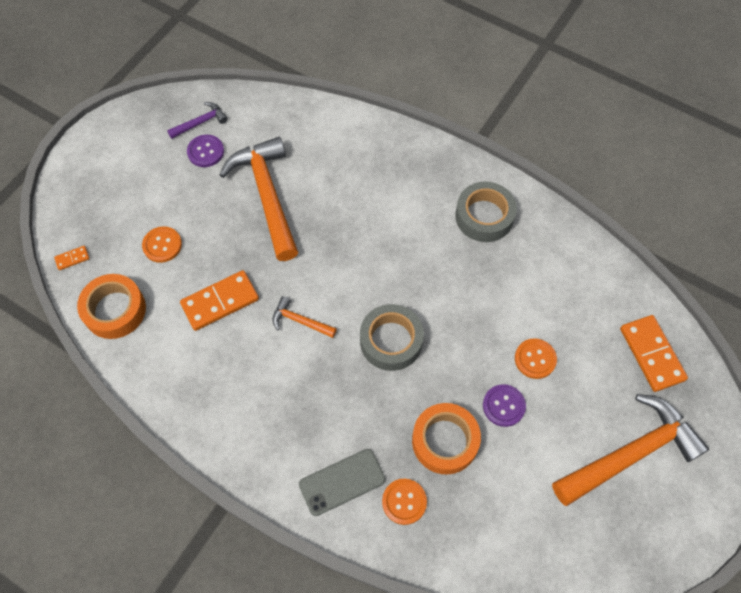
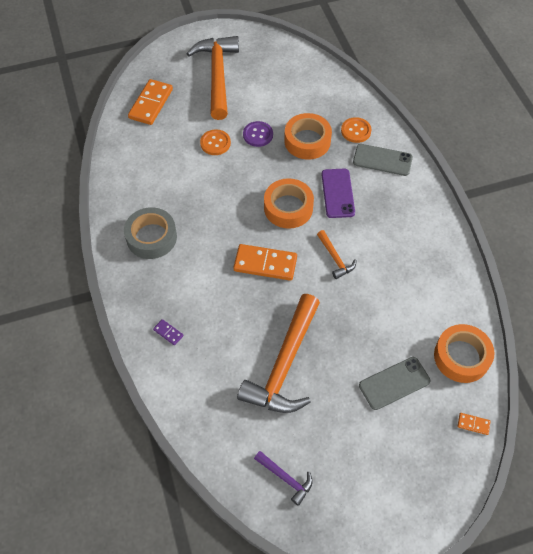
camera: 140 degrees left, 5 degrees down
orange button [142,226,182,263] -> grey phone [359,357,431,410]
purple hammer [167,102,227,139] -> purple hammer turned 150 degrees counterclockwise [254,451,313,506]
orange domino [180,270,259,331] -> orange domino moved to [233,244,297,281]
purple button [187,135,224,167] -> none
grey tape [360,304,424,371] -> orange tape [264,178,314,229]
orange hammer [552,394,709,506] -> orange hammer turned 75 degrees clockwise [186,36,239,120]
none -> purple domino [153,319,184,346]
none -> purple phone [321,169,355,218]

